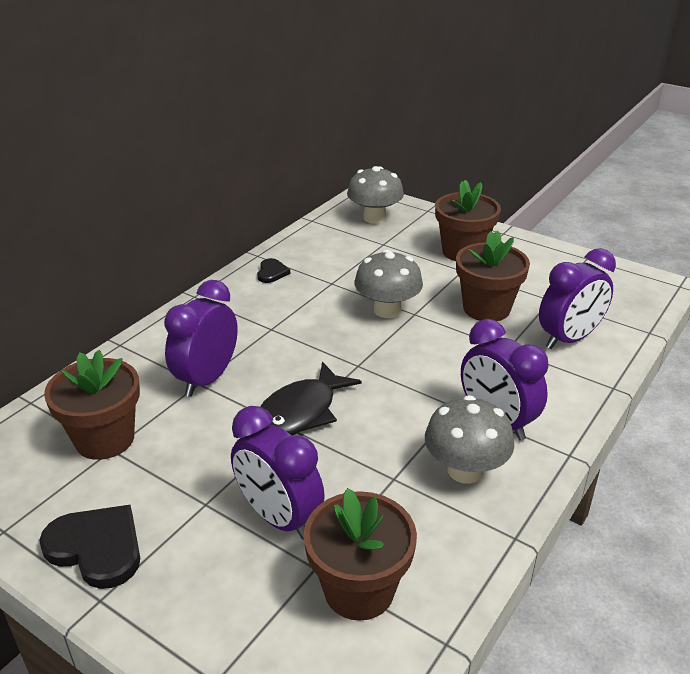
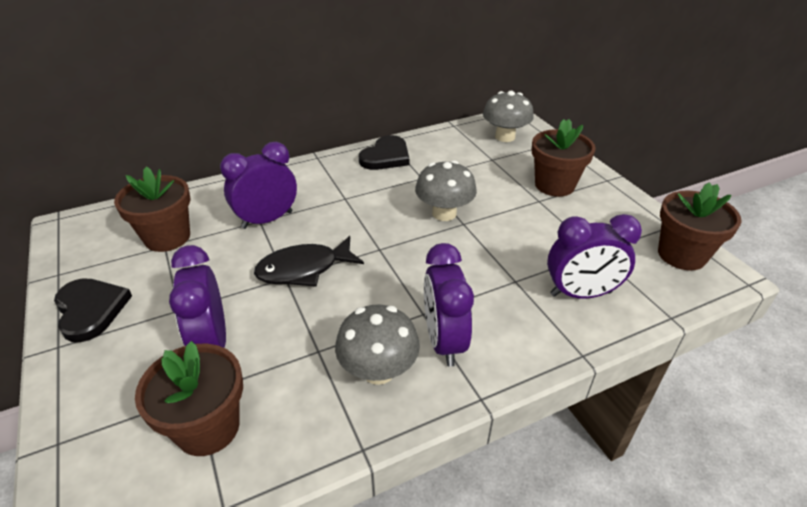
camera: 30 degrees right, 5 degrees up
black heart [257,258,290,283] -> black heart [359,135,409,170], size x1.83
brown flower pot [456,231,530,321] -> brown flower pot moved to [658,182,742,270]

